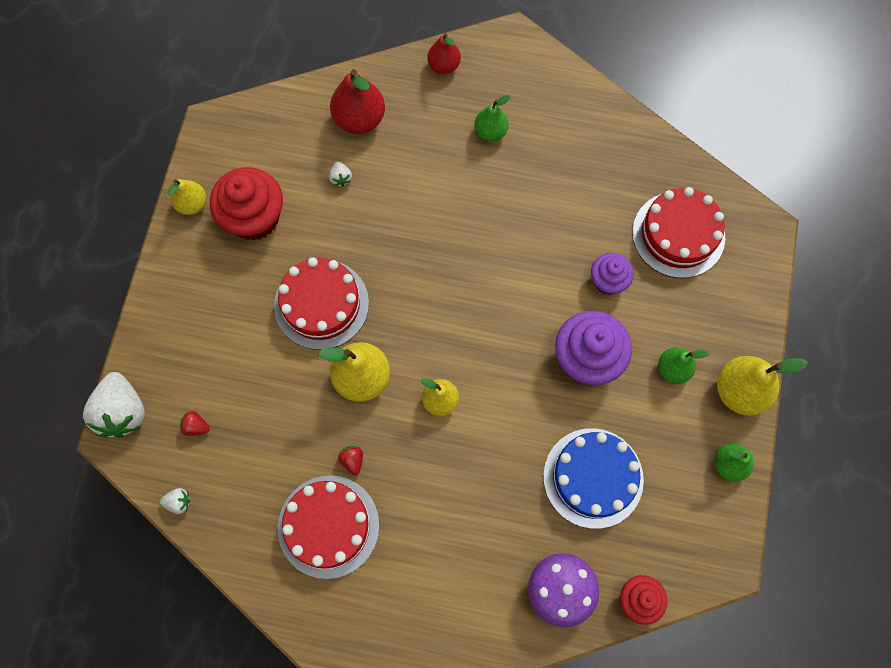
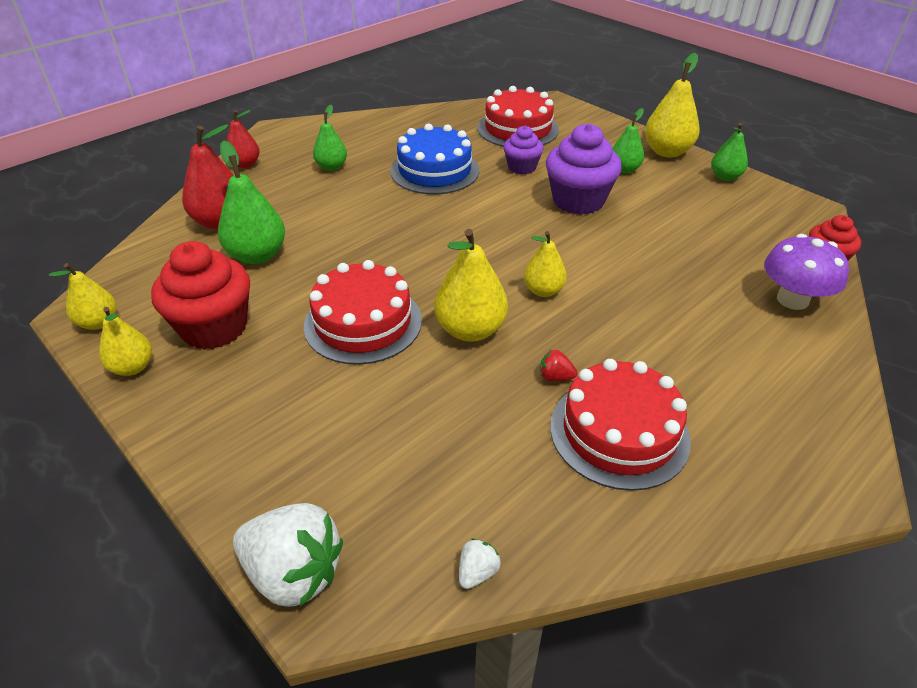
camera: 55 degrees left, 30 degrees down
red strawberry [180,411,210,436] -> none
white strawberry [329,162,352,187] -> green pear [218,141,285,264]
blue cake [543,428,644,529] -> blue cake moved to [390,124,479,194]
none -> yellow pear [49,263,116,330]

